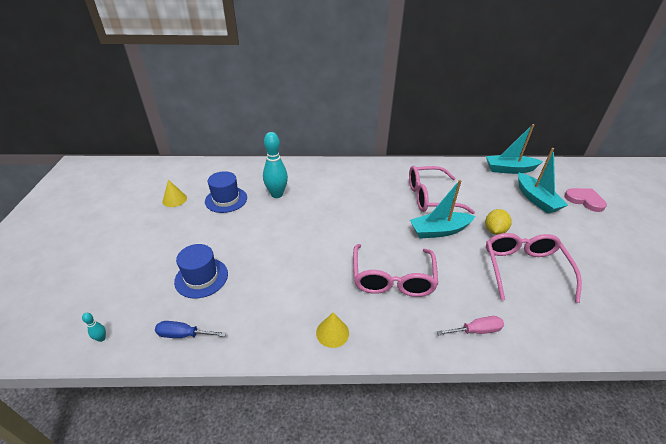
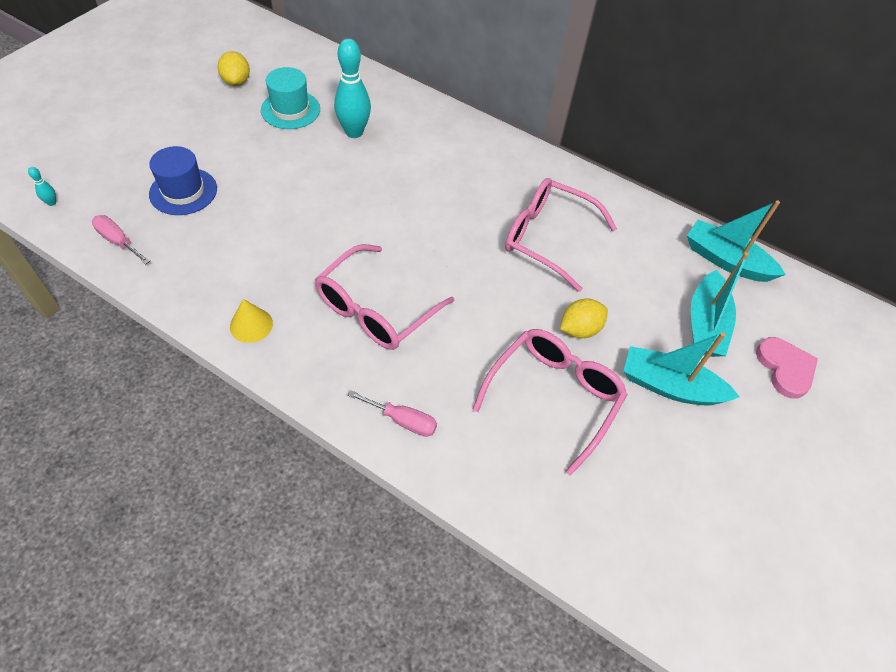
camera: 30 degrees right, 15 degrees up
blue screwdriver [155,321,226,338] -> pink screwdriver [92,215,150,264]
yellow cone [163,180,187,207] -> yellow lemon [218,51,250,86]
blue hat [205,171,247,213] -> turquoise hat [261,67,320,129]
turquoise boat [410,180,475,239] -> turquoise boat moved to [624,332,740,405]

